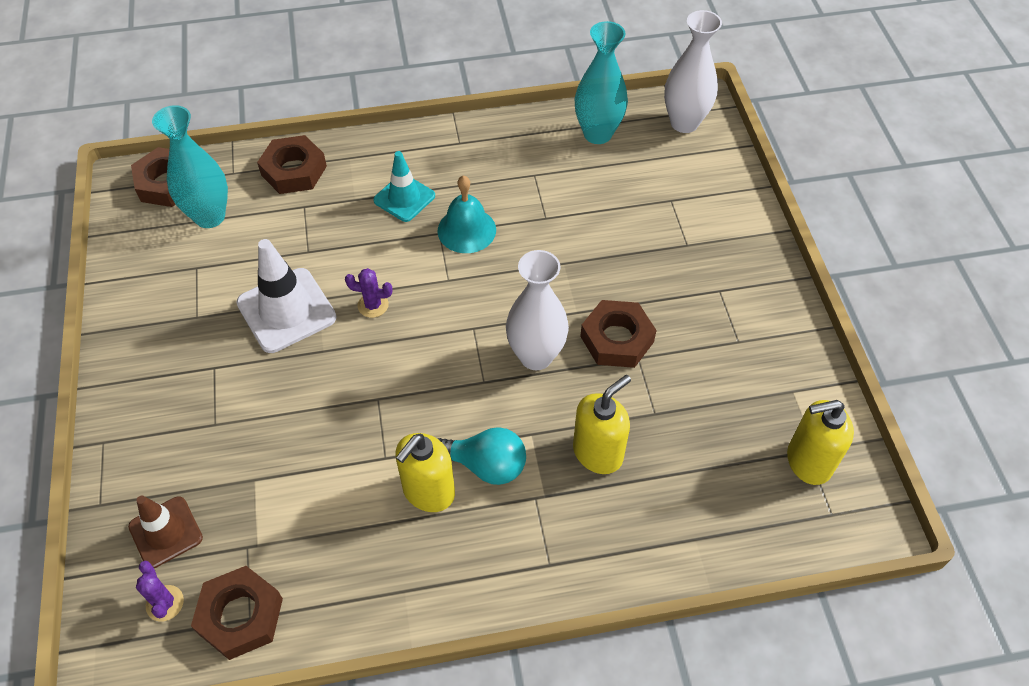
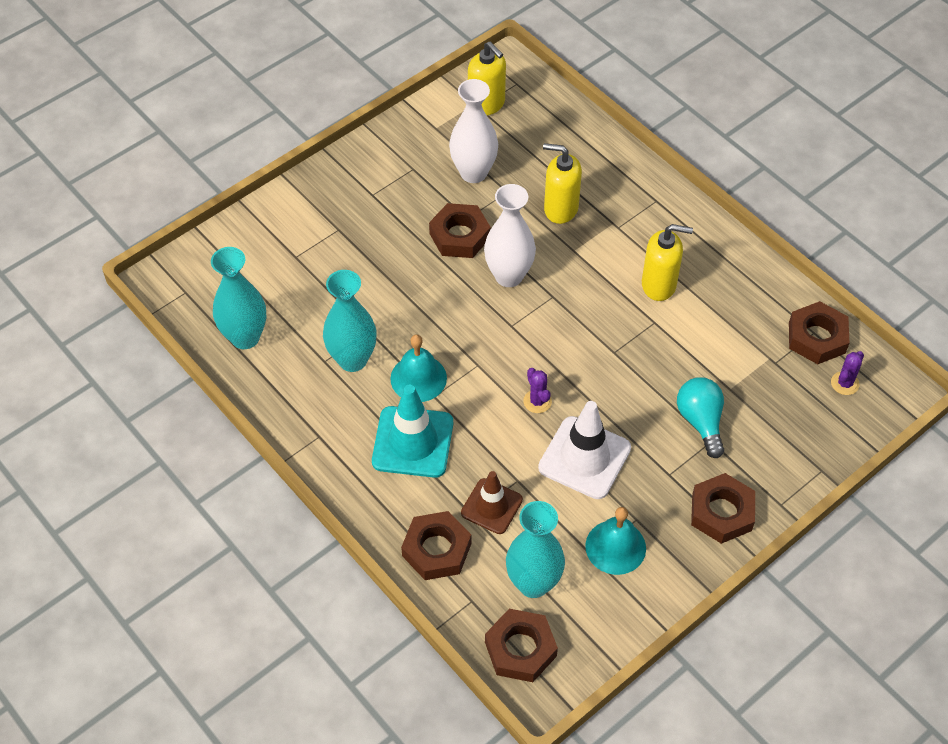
camera: 120 degrees left, 0 degrees up
brown traffic cone [128,496,203,568] -> brown traffic cone moved to [461,471,523,534]
turquoise traffic cone [373,151,435,222] -> turquoise traffic cone [372,385,453,478], size x1.54
turquoise light bulb [438,427,526,485] -> turquoise light bulb moved to [677,377,724,458]
white vase [664,10,722,133] -> white vase moved to [449,79,498,183]
none -> turquoise vase [323,270,377,372]
none -> turquoise bell [585,507,646,575]
none -> brown nut [691,473,755,544]

